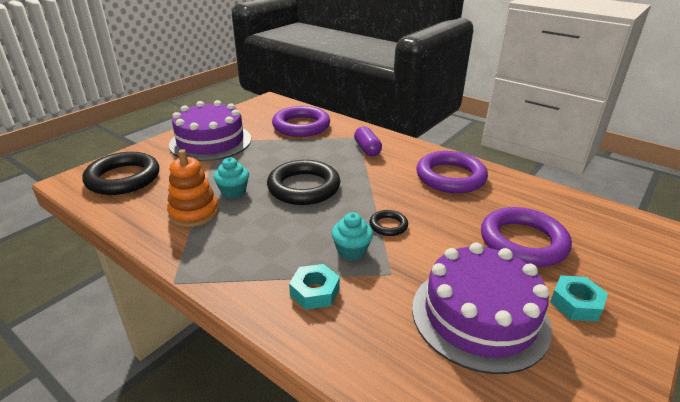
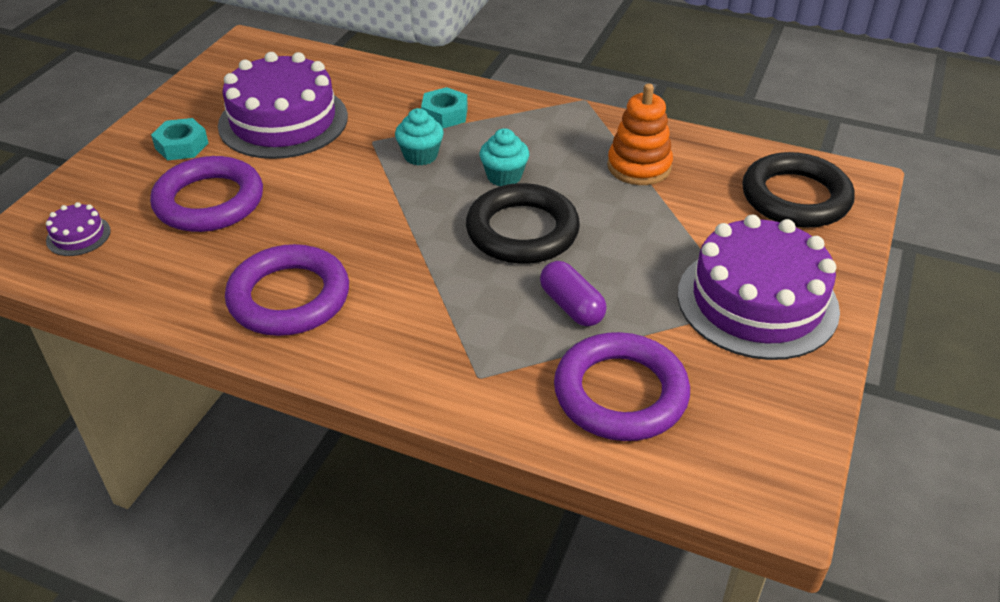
camera: 165 degrees right, 10 degrees up
turquoise cupcake [214,157,249,199] -> turquoise cupcake moved to [480,128,529,186]
purple capsule [354,126,382,156] -> purple capsule moved to [540,261,607,326]
black ring [369,210,408,236] -> none
none -> purple cake [46,202,111,256]

